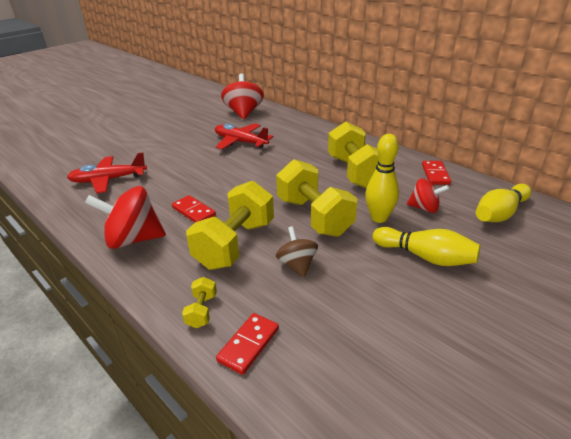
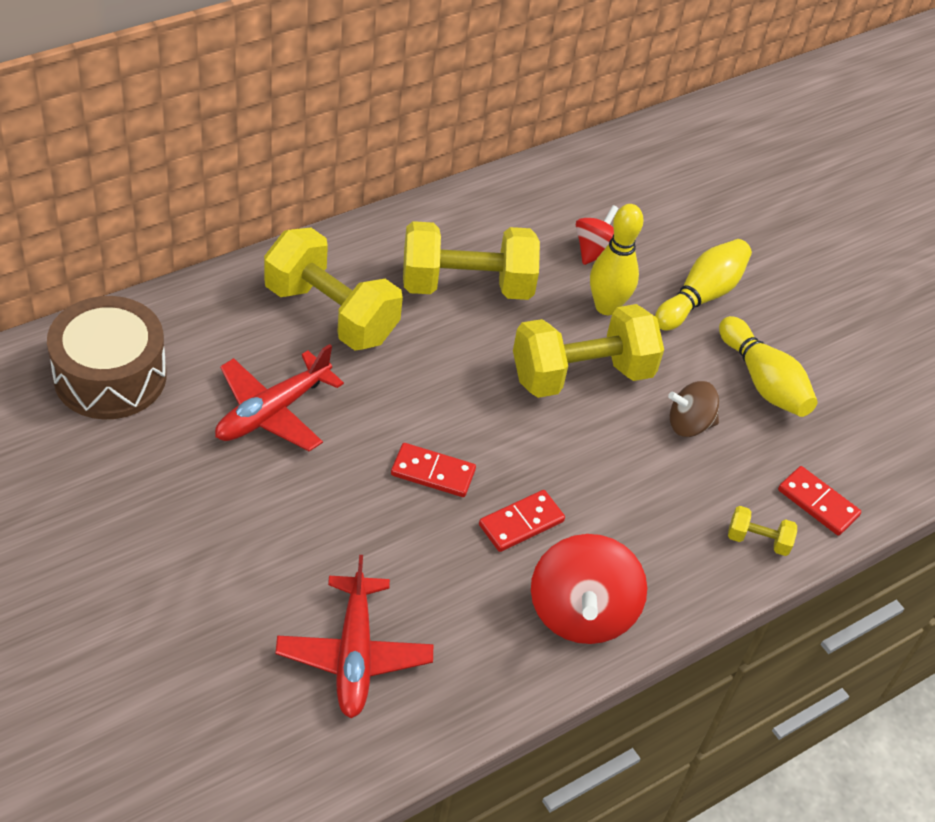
camera: 85 degrees left, 15 degrees up
yellow dumbbell [186,181,274,270] -> yellow dumbbell moved to [264,228,403,350]
red spinning top [221,74,264,120] -> brown drum [47,296,167,419]
red domino [422,161,451,185] -> red domino moved to [391,443,476,497]
yellow bowling pin [476,184,531,222] -> yellow bowling pin moved to [719,316,818,417]

